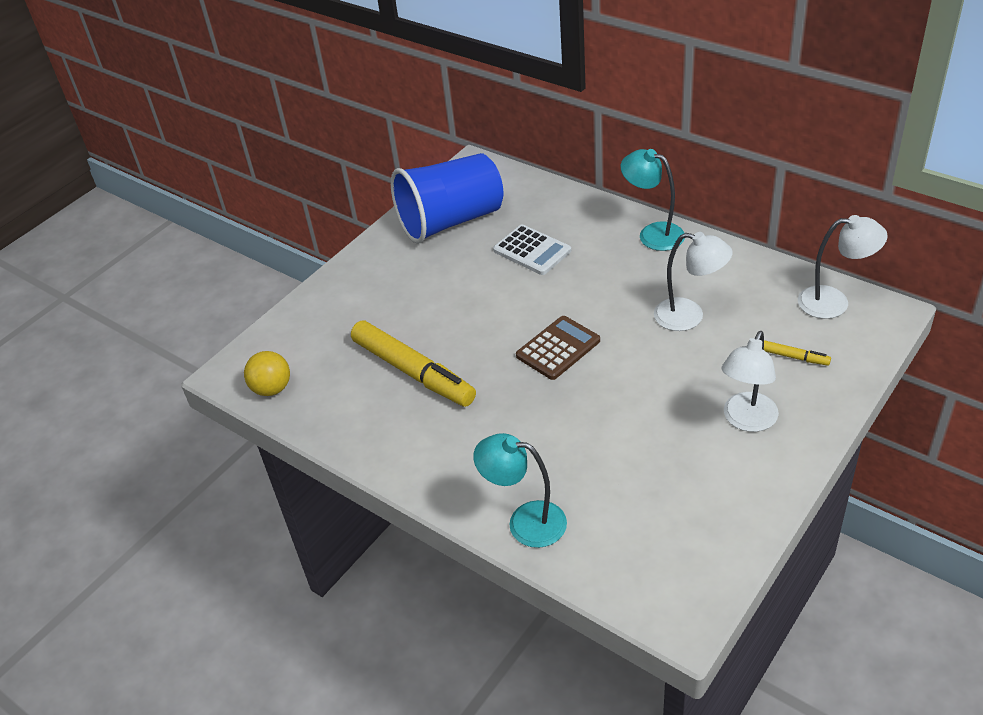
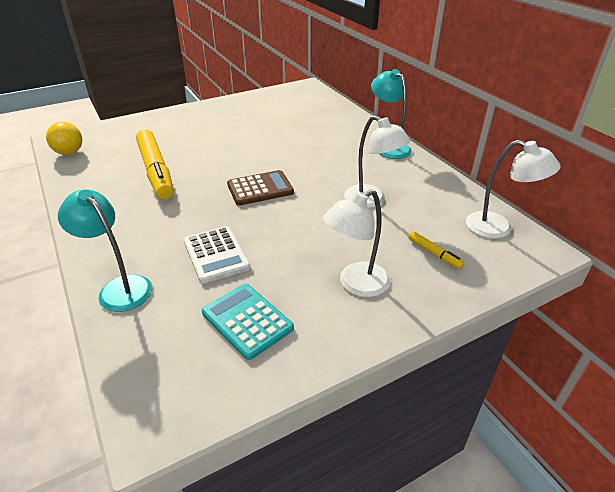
camera: 20 degrees right, 5 degrees down
blue cup [391,153,503,244] -> none
white calculator [493,224,571,275] -> white calculator moved to [184,226,250,284]
none -> turquoise calculator [202,284,294,360]

